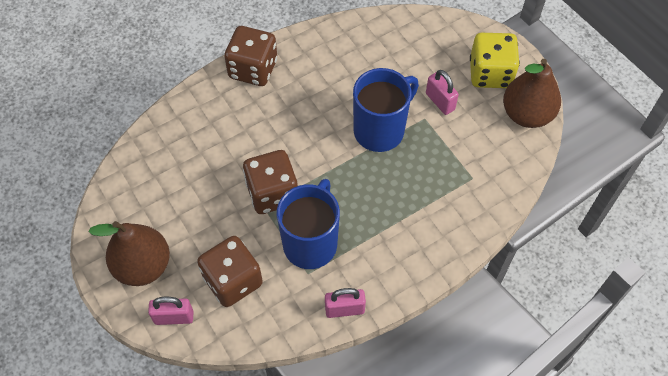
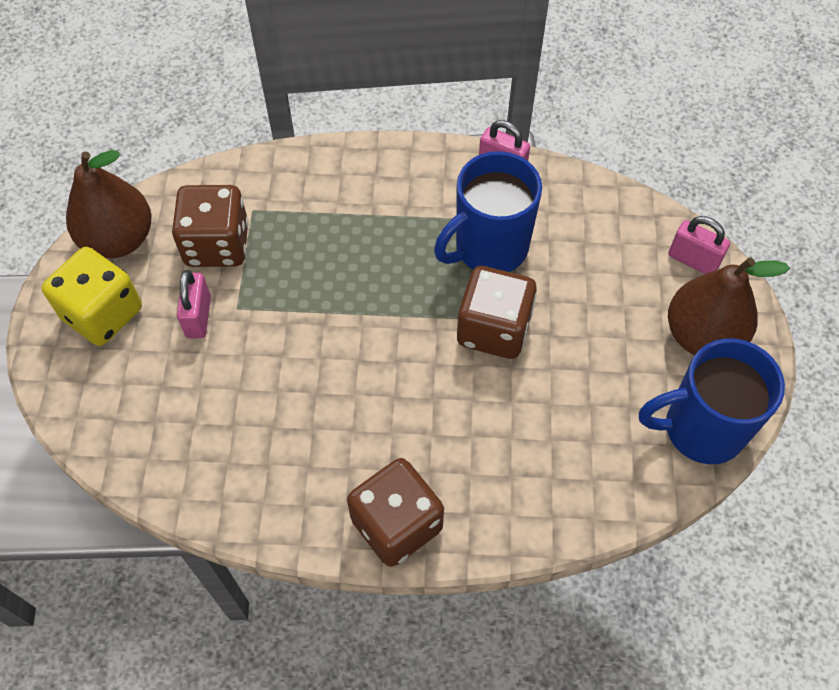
camera: 145 degrees left, 0 degrees up
brown dice [197,236,263,307] -> brown dice moved to [172,185,249,267]
blue mug [353,68,419,152] -> blue mug moved to [639,339,785,464]

